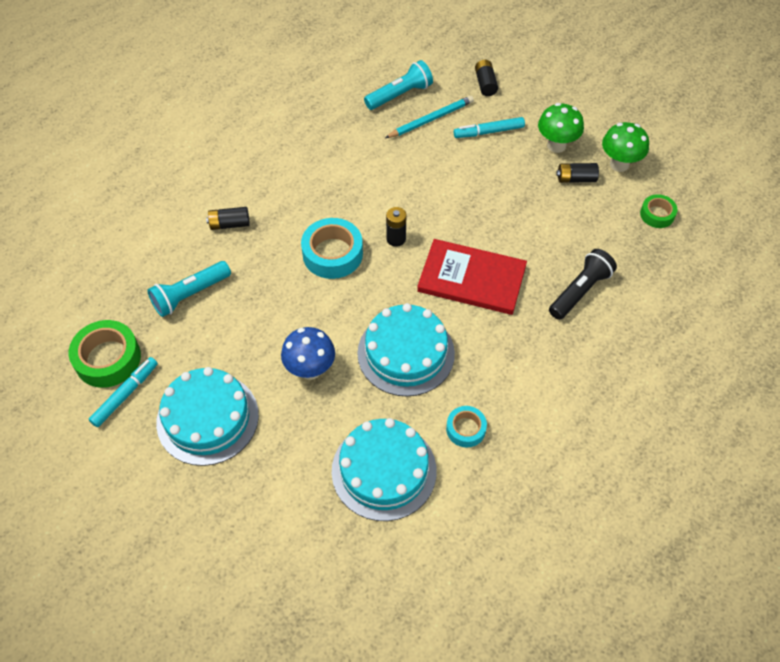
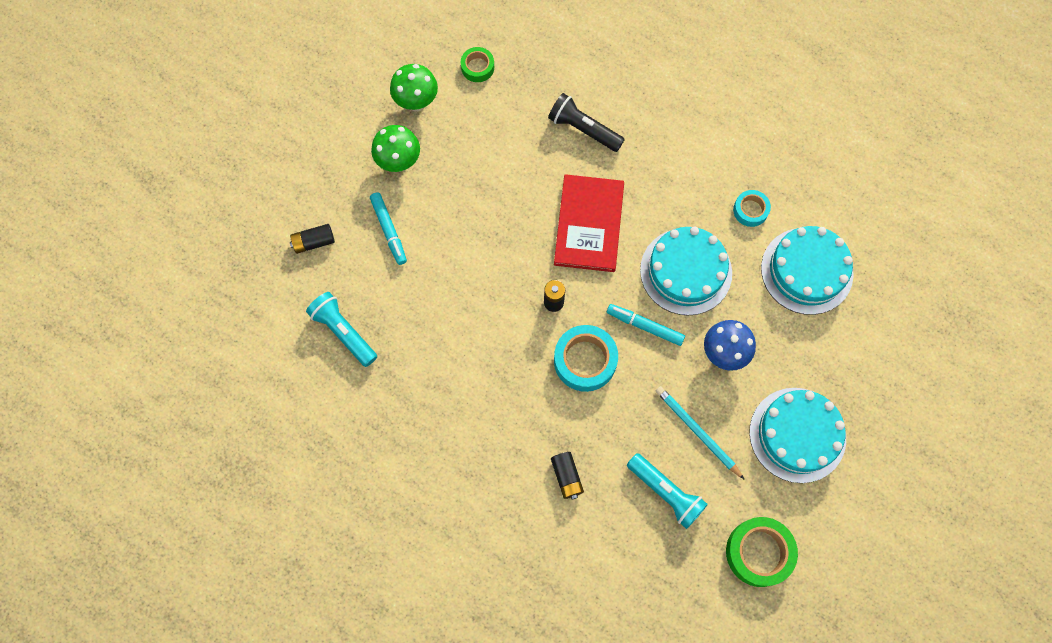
camera: 100 degrees left, 15 degrees up
turquoise marker [89,357,158,427] -> turquoise marker moved to [607,304,685,346]
turquoise pencil [385,96,474,138] -> turquoise pencil moved to [656,386,744,479]
black battery [556,163,599,183] -> none

